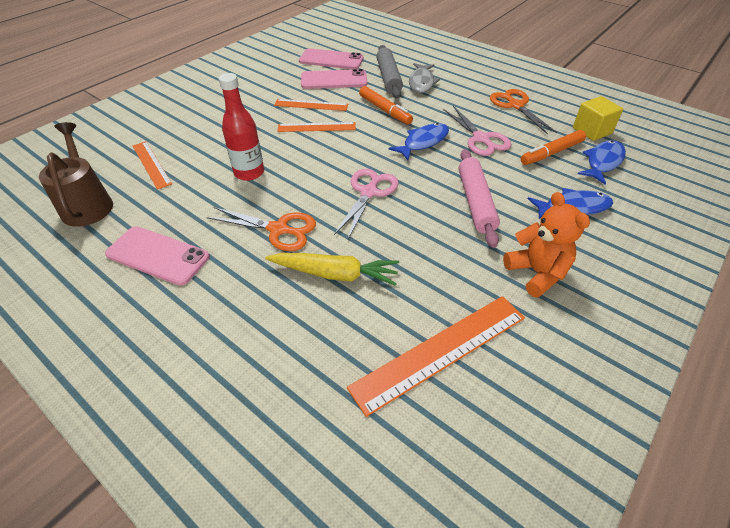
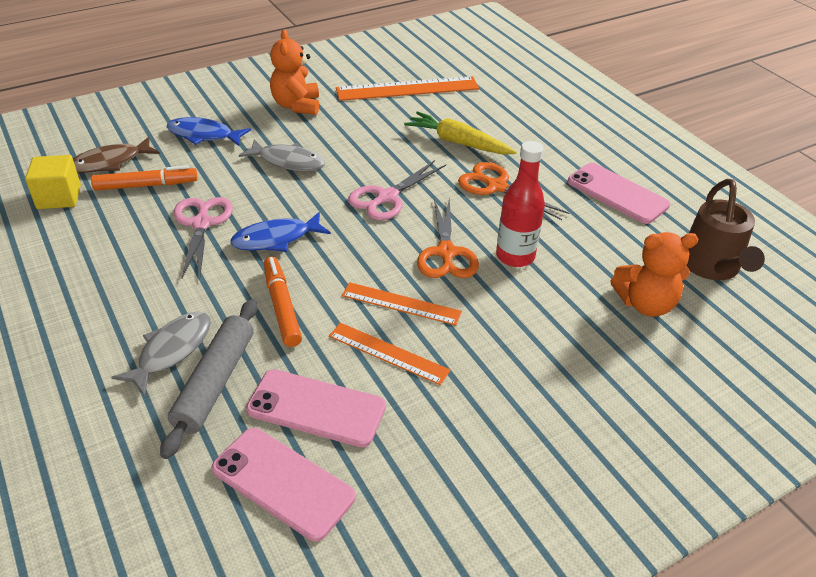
camera: 160 degrees left, 5 degrees down
orange ruler [133,141,172,190] -> orange teddy bear [611,232,699,317]
pink rolling pin [458,149,500,248] -> grey fish [239,139,325,171]
orange scissors [490,89,557,135] -> orange scissors moved to [417,197,479,278]
blue fish [577,140,626,185] -> brown fish [73,137,160,173]

